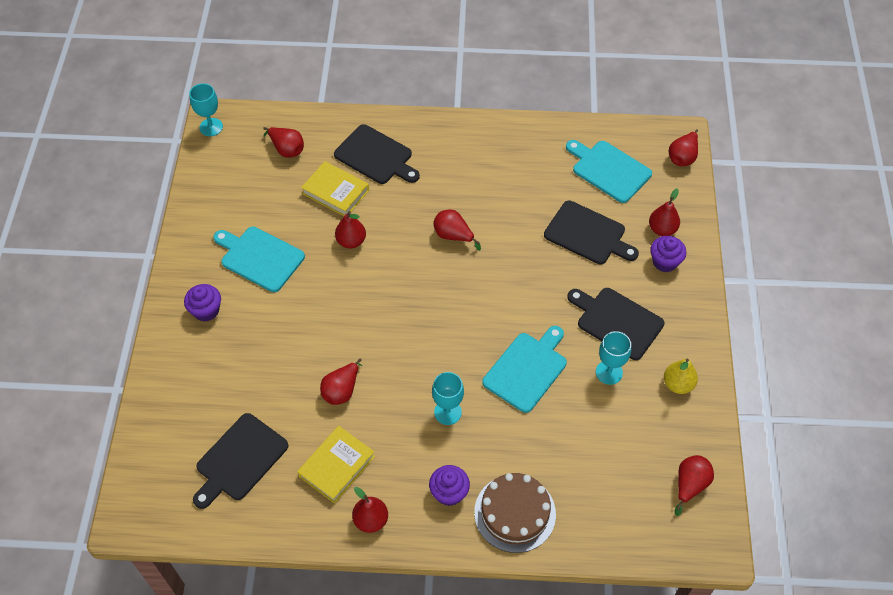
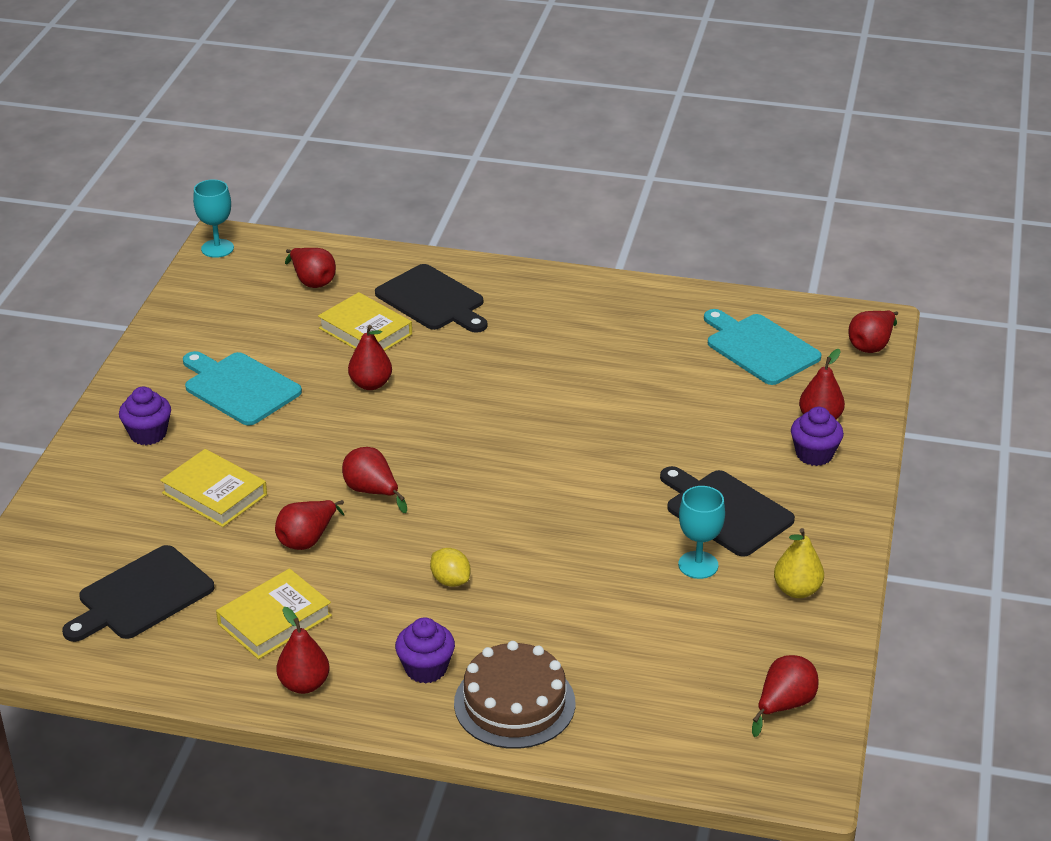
camera: 10 degrees right, 20 degrees down
turquoise goblet [432,372,464,425] -> yellow lemon [430,548,471,587]
red pear [433,210,481,251] -> red pear moved to [342,447,407,513]
turquoise cutting board [482,326,567,413] -> none
black cutting board [544,200,639,264] -> none
none -> yellow book [160,449,267,527]

